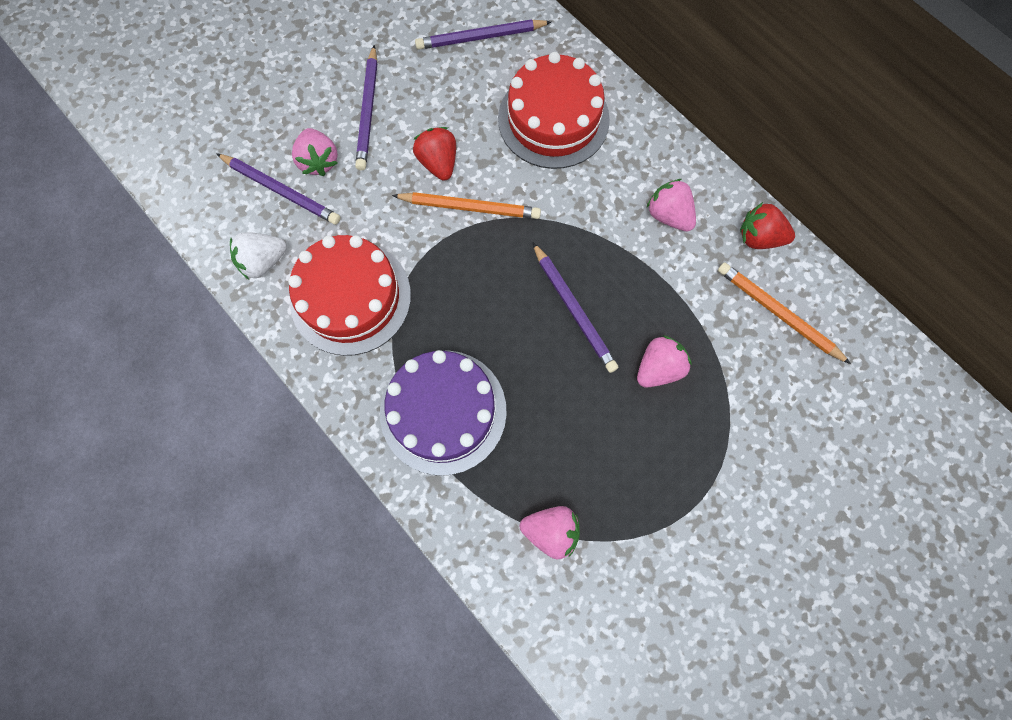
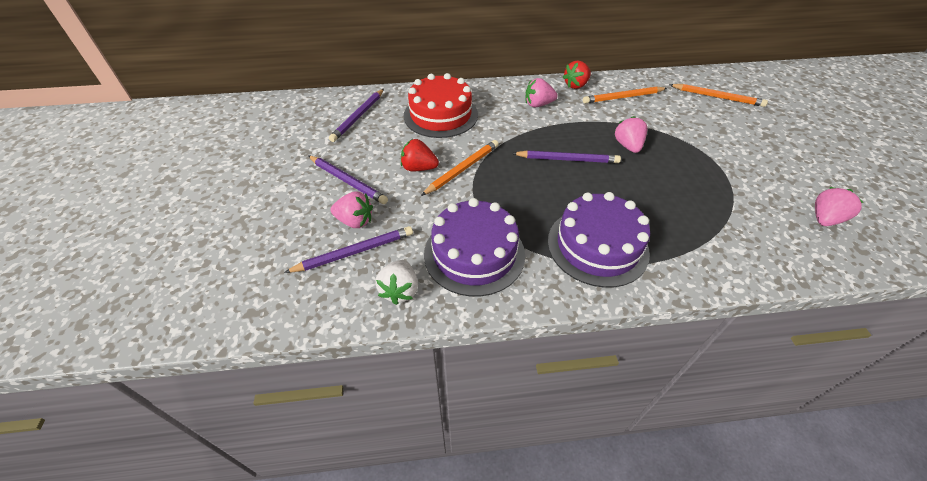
camera: 55 degrees left, 25 degrees down
red cake [288,235,411,356] -> purple cake [424,198,525,297]
pink strawberry [520,506,580,560] -> pink strawberry moved to [815,187,863,226]
none -> orange pencil [669,84,768,107]

